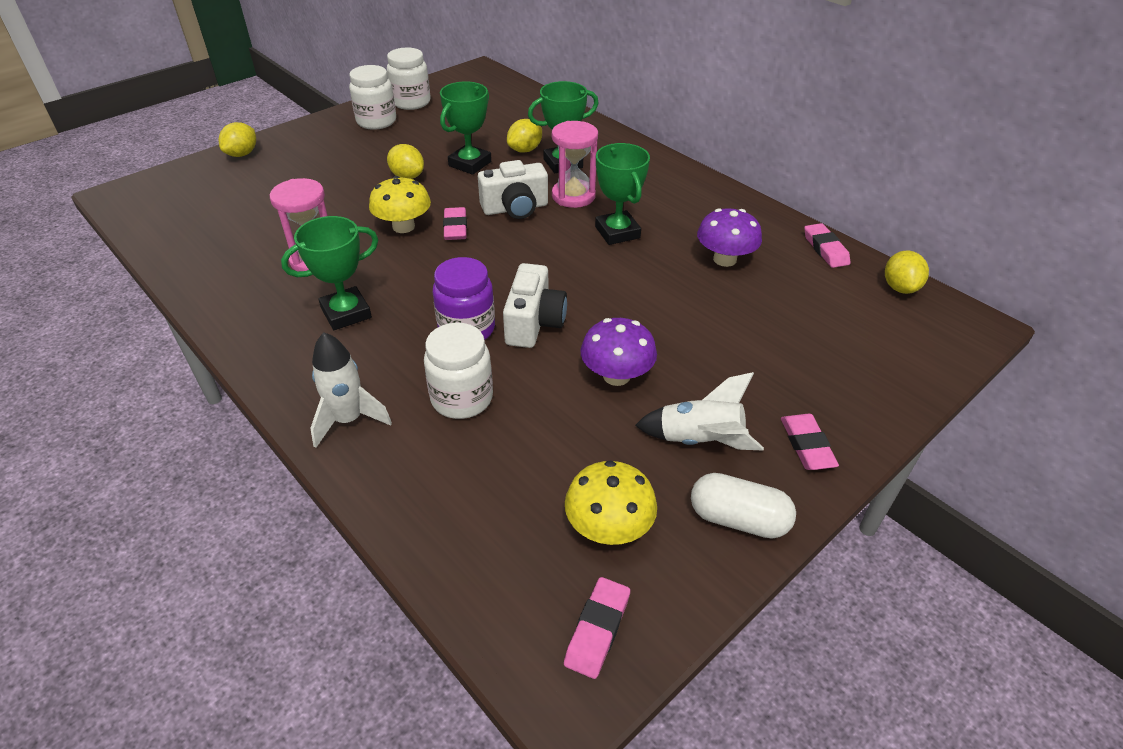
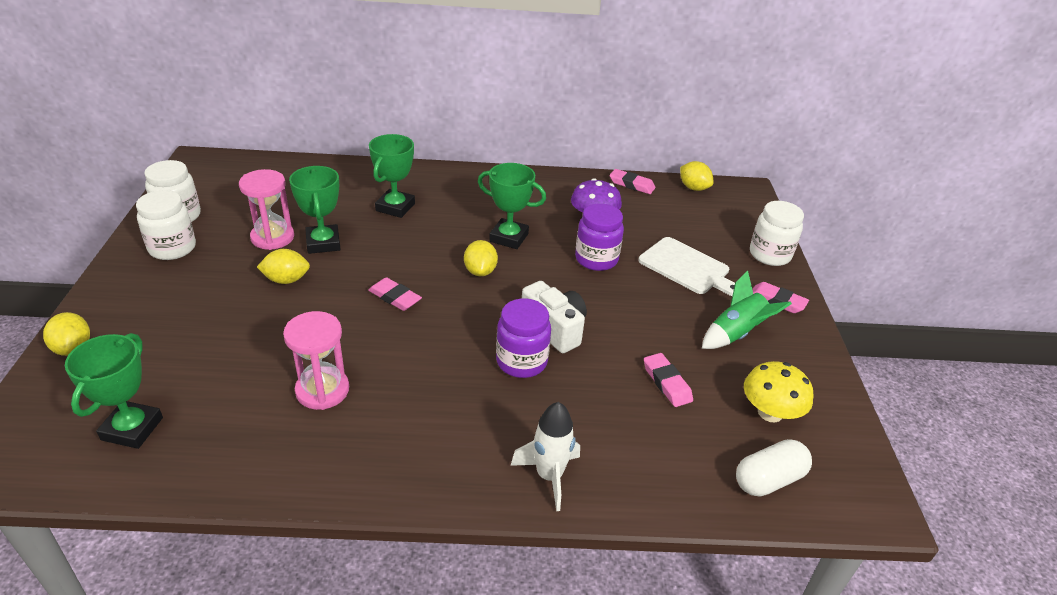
camera: 50 degrees left, 5 degrees down
green trophy [281,216,378,330] -> green trophy moved to [65,333,163,449]
yellow mushroom [369,176,431,233] -> none
white jar [424,323,493,419] -> white jar moved to [750,201,804,266]
white camera [478,160,548,219] -> none
yellow lemon [507,119,542,153] -> yellow lemon moved to [464,240,498,276]
pink hourglass [552,121,598,208] -> pink hourglass moved to [239,169,294,250]
pink eraser [564,577,630,679] -> pink eraser moved to [644,353,693,407]
purple mushroom [581,318,657,386] -> none
white rocket [635,372,764,451] -> green rocket [702,270,792,349]
white capsule [691,473,796,538] -> white capsule moved to [736,439,812,497]
none -> purple jar [575,203,624,271]
none -> white cutting board [638,237,735,296]

